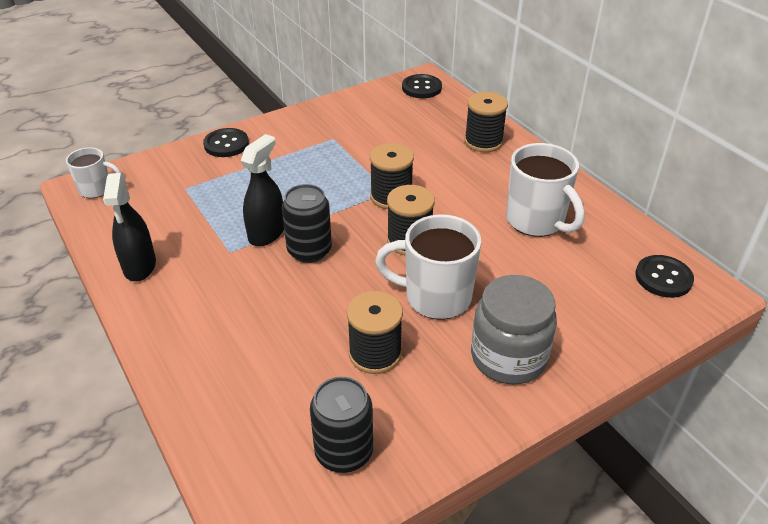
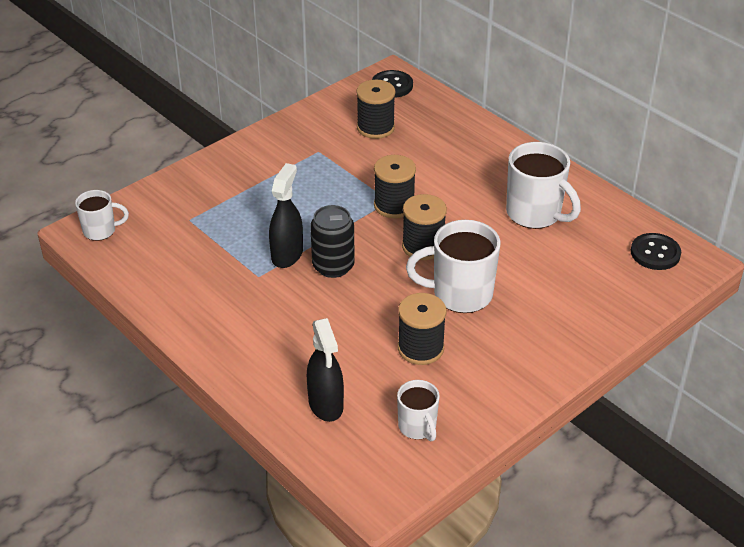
camera: 10 degrees left, 0 degrees up
black spray bottle [103,173,156,281] -> black spray bottle moved to [307,318,344,422]
black button [203,128,249,157] -> none
black can [310,377,373,473] -> white mug [397,380,440,441]
black spool [464,92,508,152] -> black spool moved to [356,80,396,139]
grey jar [471,275,557,385] -> none

